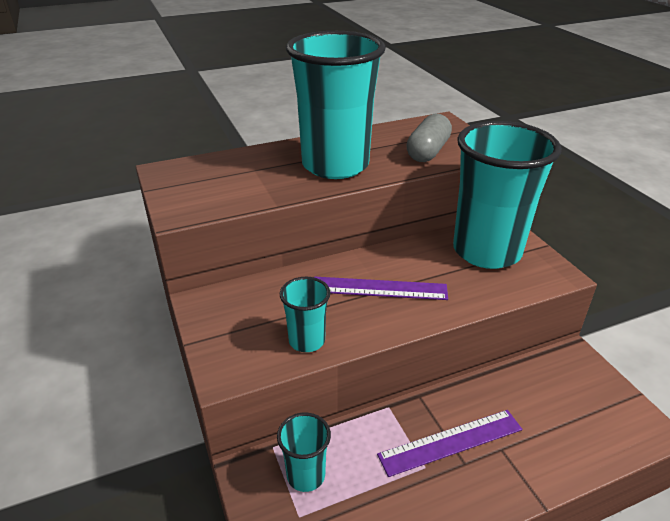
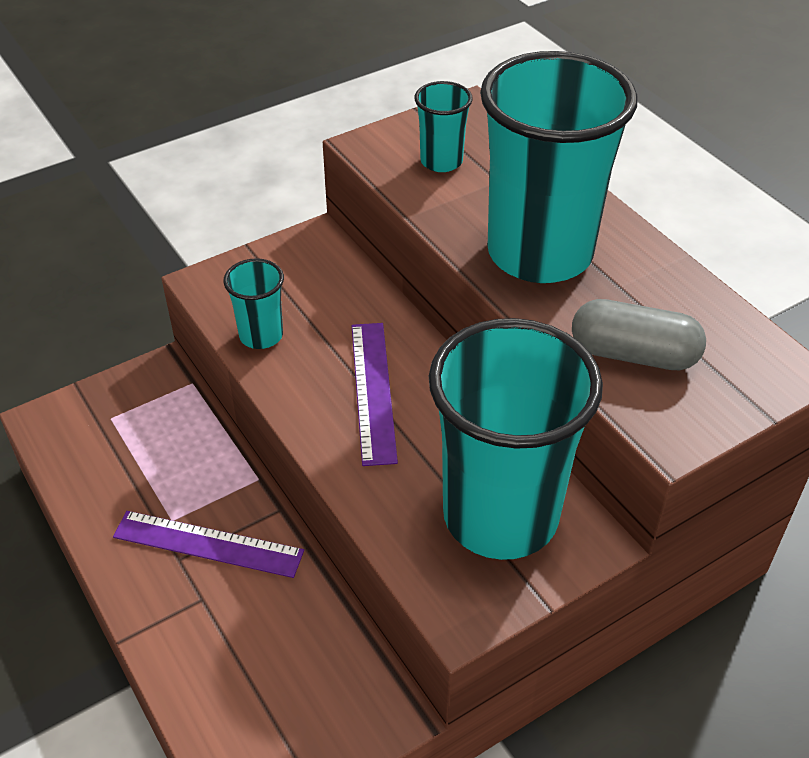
camera: 80 degrees right, 10 degrees up
turquoise cup [277,413,331,492] -> turquoise cup moved to [414,81,473,172]
purple ruler [377,410,522,477] -> purple ruler turned 45 degrees counterclockwise [113,511,304,578]

